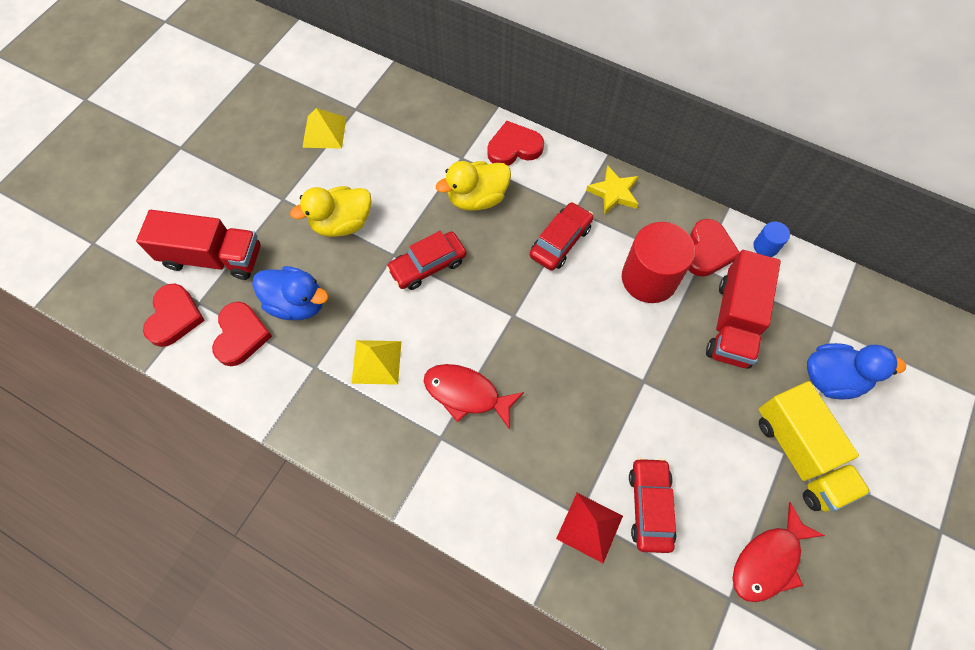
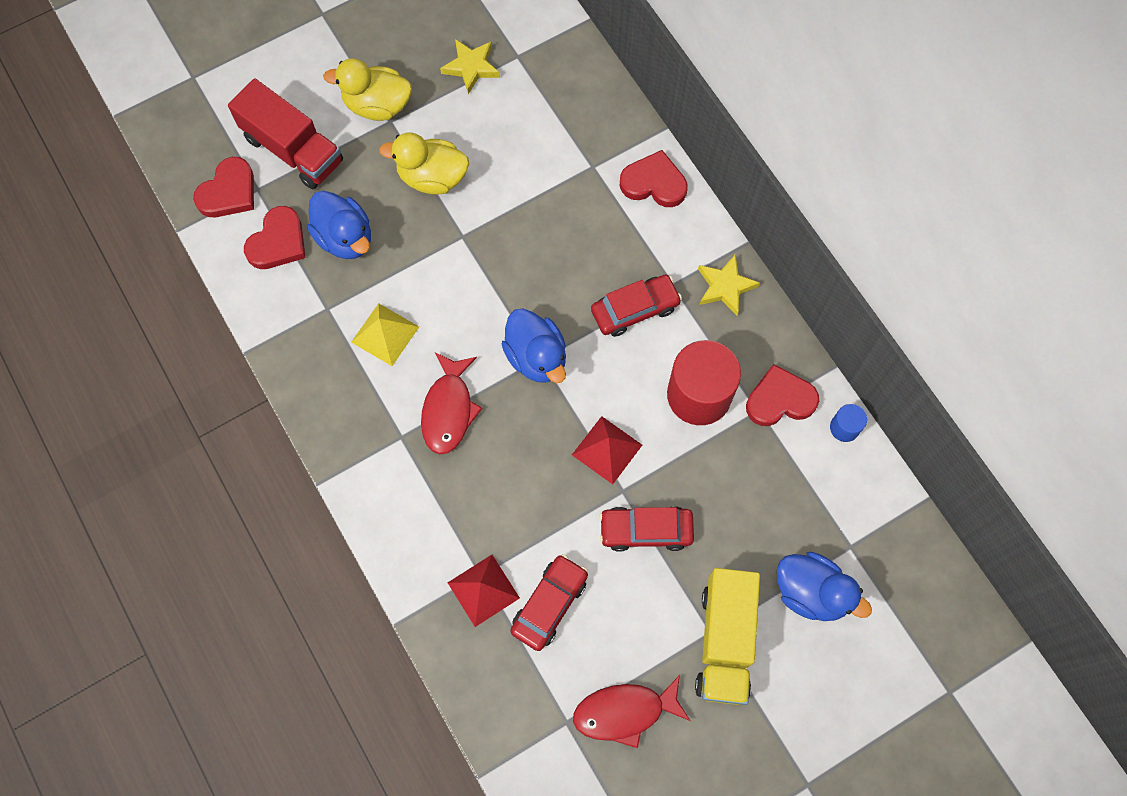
camera: 30 degrees right, 5 degrees up
yellow pyramid [302,108,346,149] -> yellow star [440,39,500,94]
red car [386,231,467,290] -> red car moved to [599,506,694,552]
red fish [424,364,524,428] -> red fish turned 135 degrees counterclockwise [421,352,483,455]
yellow duck [436,161,511,211] -> yellow duck moved to [323,58,412,121]
red heart [688,219,740,277] -> red heart turned 150 degrees counterclockwise [746,364,819,426]
red truck [706,250,781,369] -> none
none -> blue duck [502,309,566,383]
none -> red pyramid [572,416,642,484]

